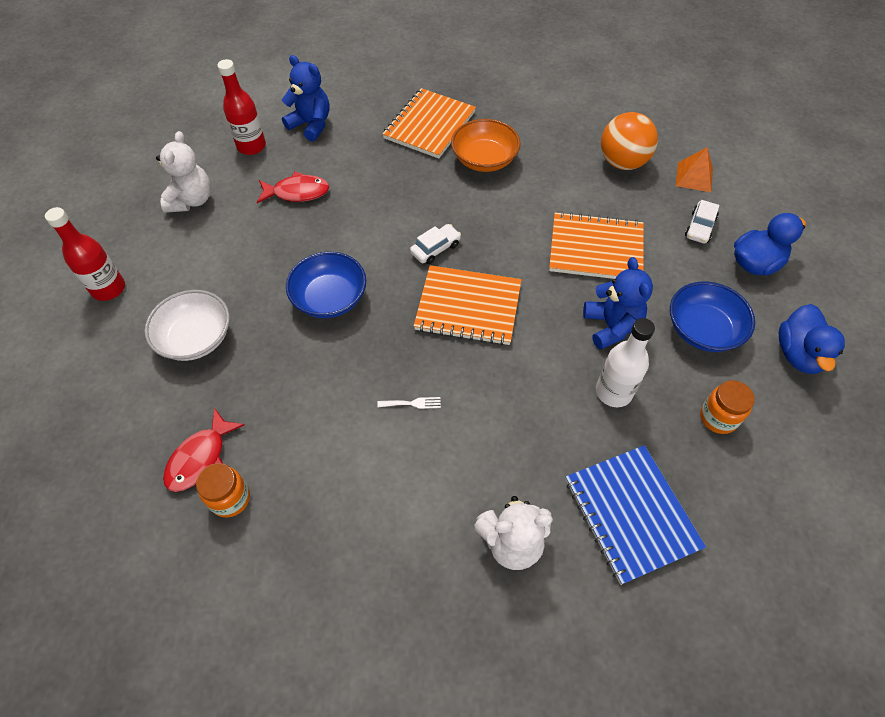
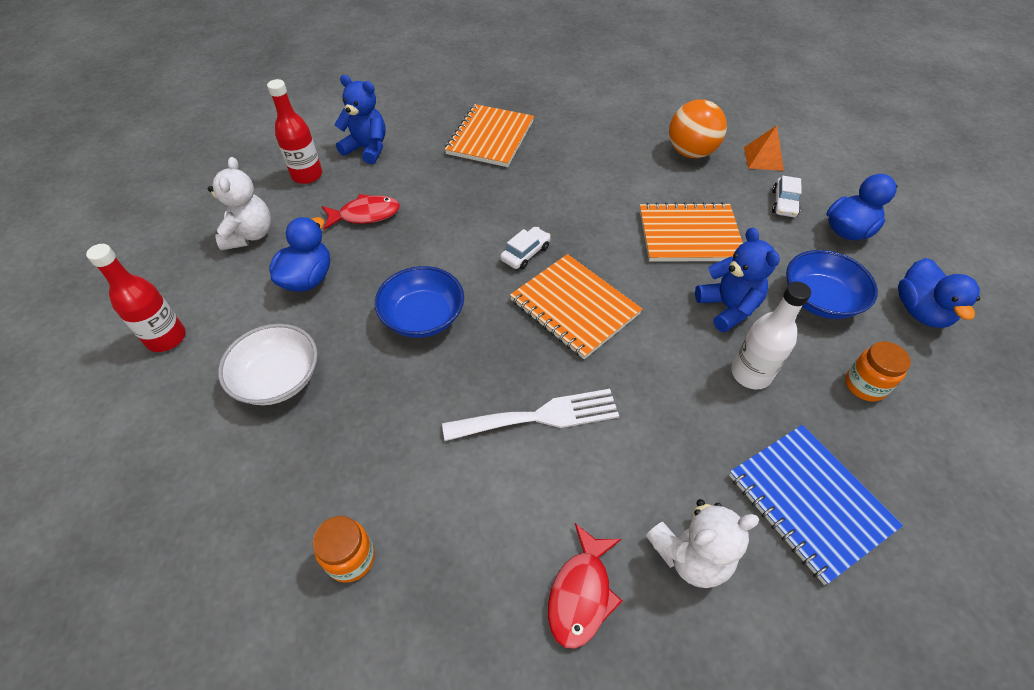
camera: 10 degrees left, 5 degrees down
red fish [163,408,245,492] -> red fish moved to [548,523,623,649]
white fork [378,397,441,409] -> white fork [442,389,619,441], size x2.46
orange notebook [414,265,522,345] -> orange notebook turned 45 degrees clockwise [510,254,642,359]
orange bowl [451,119,521,172] -> none
none -> blue duck [269,217,330,292]

